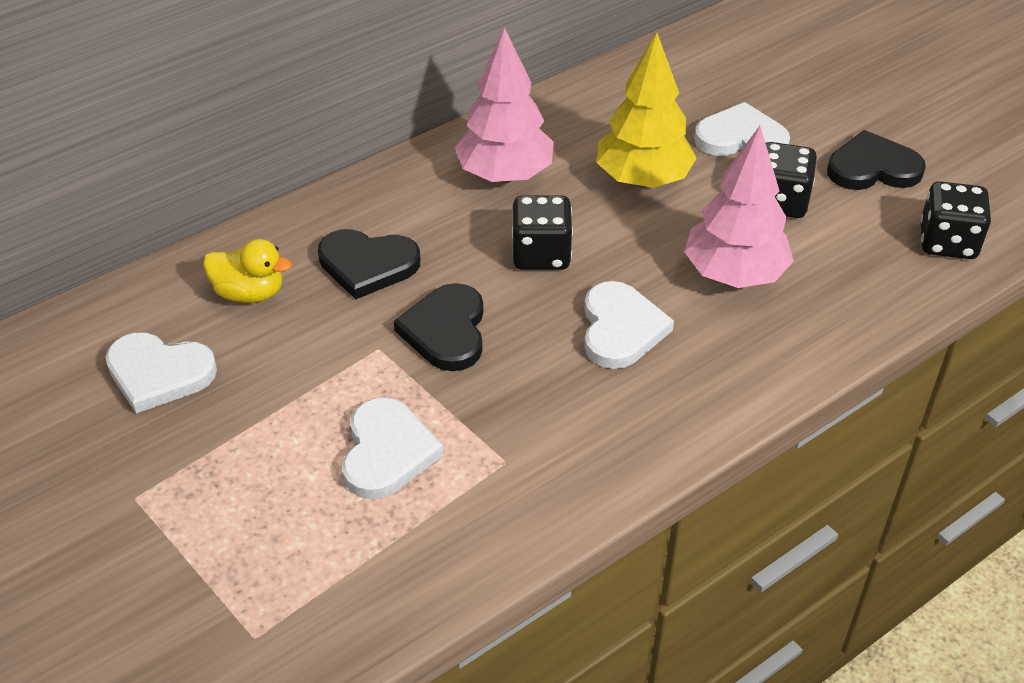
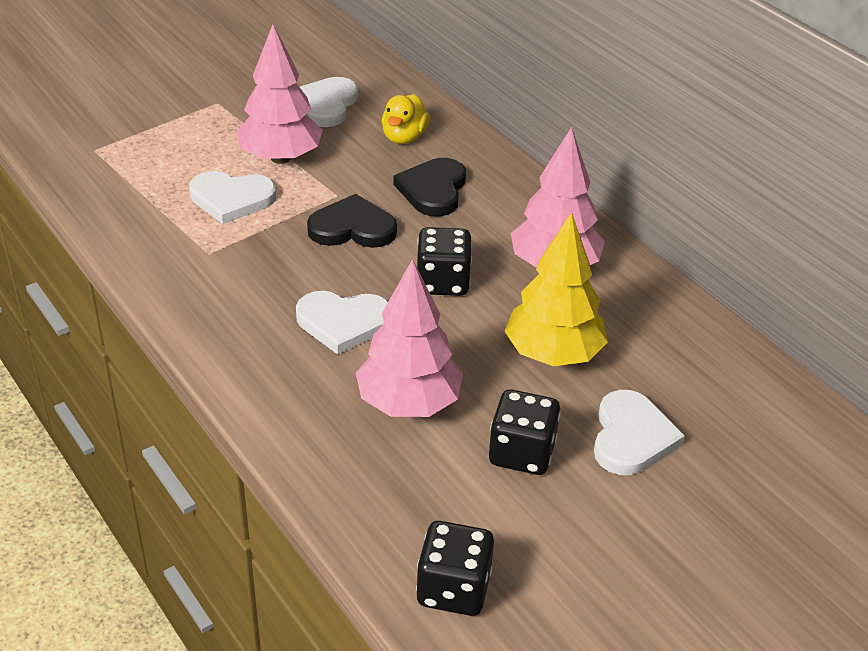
camera: 90 degrees right, 5 degrees down
black heart [827,130,926,190] -> none
none -> pink tree [236,24,323,164]

